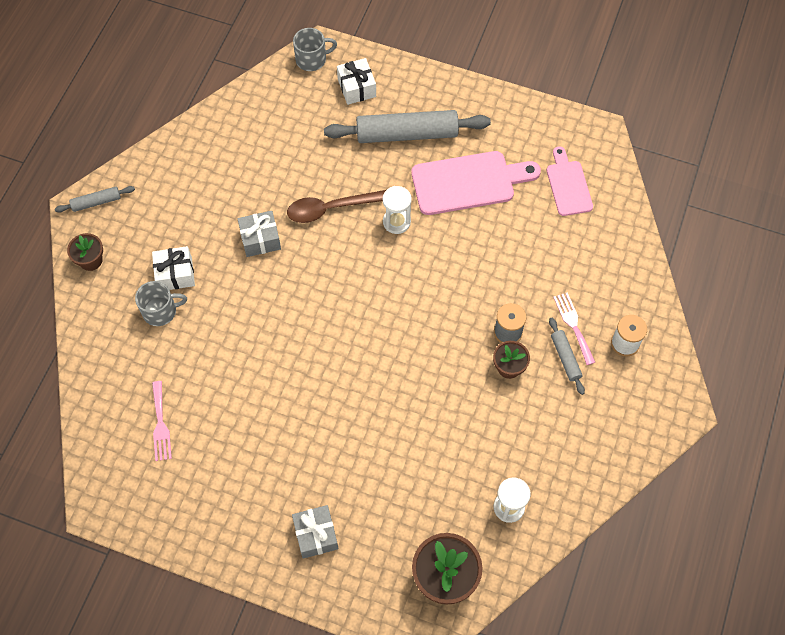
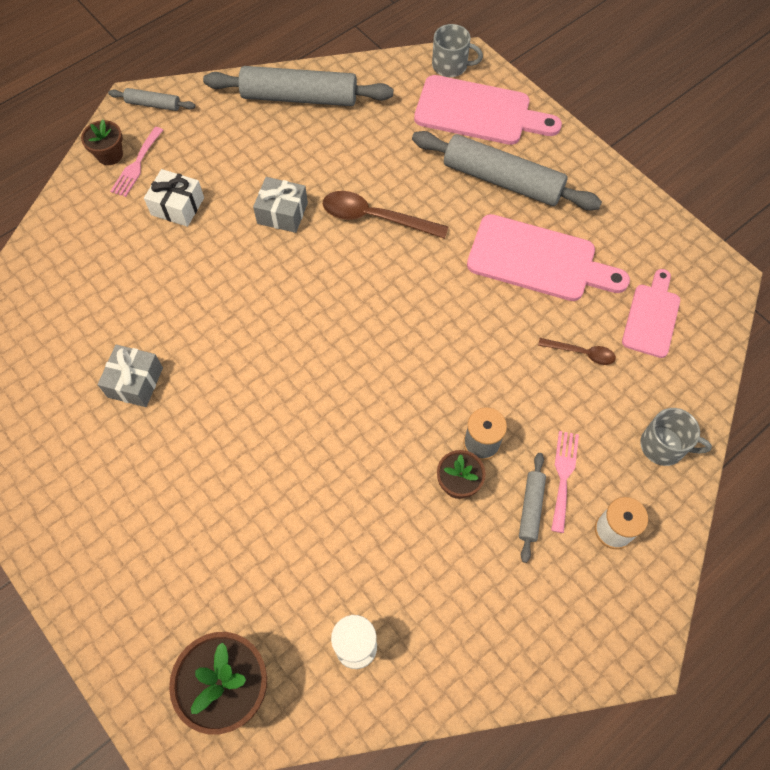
camera: 30 degrees right, 0 degrees up
grey mug [135,281,187,326] -> grey mug moved to [640,408,712,466]
pink fork [152,381,172,461] -> pink fork moved to [110,127,163,197]
grey gift [292,505,338,559] -> grey gift moved to [98,344,163,407]
white gift [337,58,376,105] -> pink cutting board [414,75,562,145]
white hourglass [382,186,412,234] -> none
none -> grey rolling pin [203,66,393,106]
none -> brown spoon [538,338,616,365]

